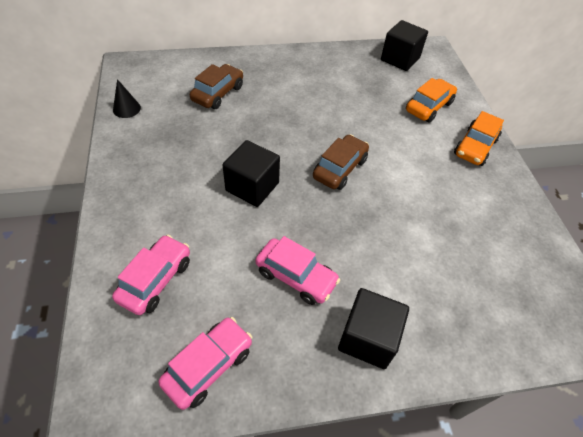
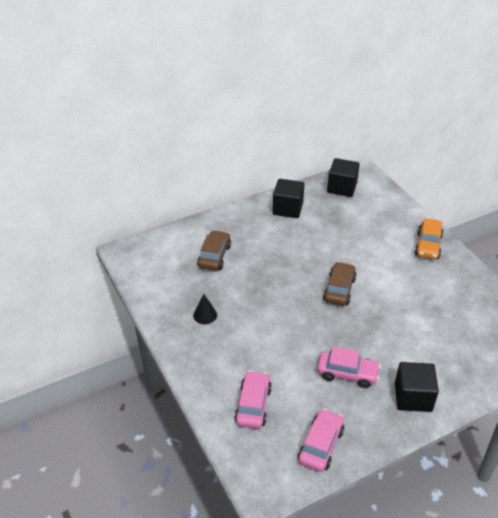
camera: 15 degrees left, 10 degrees down
black cone [113,79,141,118] -> black cone moved to [193,294,217,324]
black cube [223,140,280,207] -> black cube moved to [273,179,304,218]
orange car [406,78,457,123] -> none

